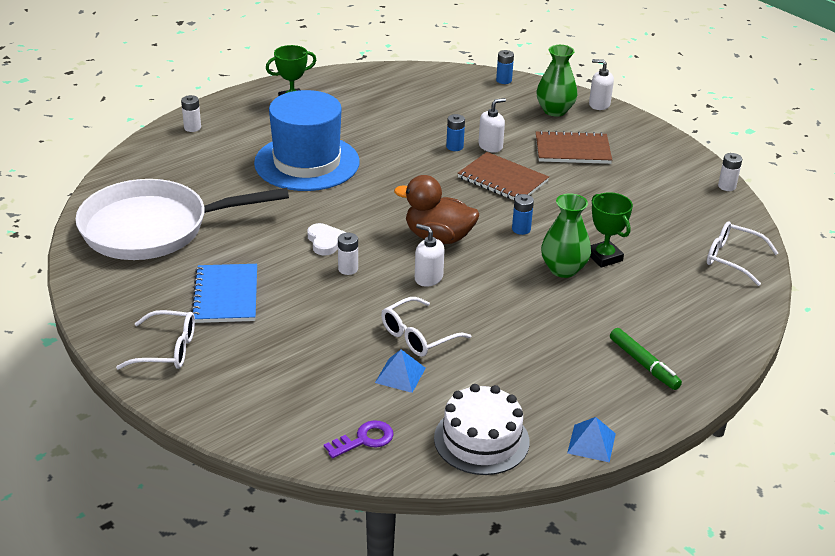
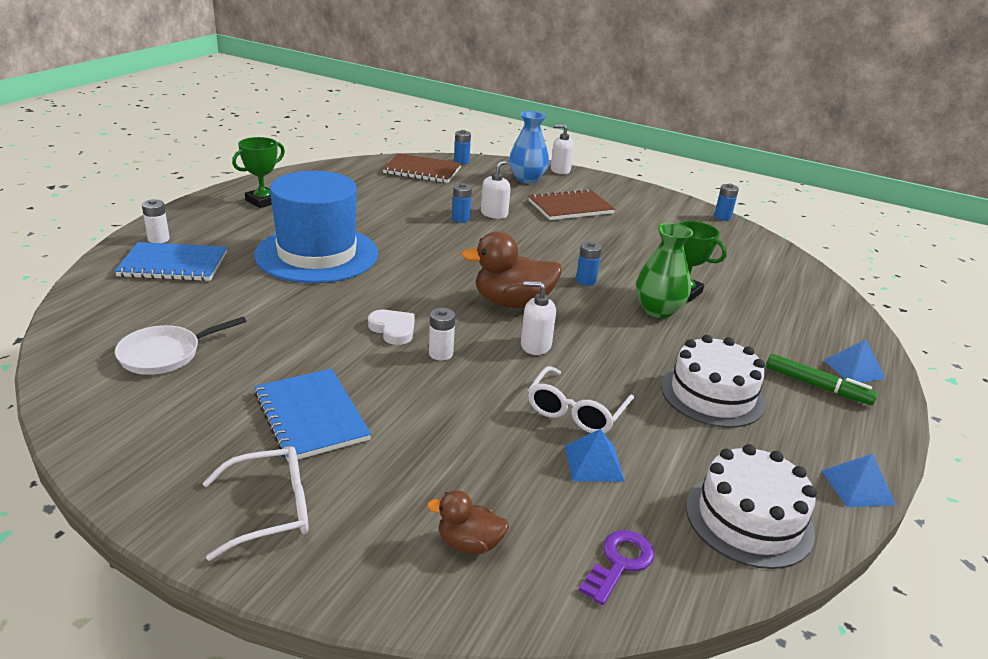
camera: 25 degrees left, 5 degrees down
white pan [75,179,289,260] -> white pan [115,316,247,375], size x0.46
brown notebook [458,152,549,200] -> brown notebook moved to [383,153,461,183]
green vase [536,45,577,117] -> blue vase [509,111,549,184]
white glasses [707,221,778,286] -> none
white battery [718,153,742,191] -> blue battery [714,183,739,221]
none -> blue notebook [115,242,227,281]
none -> brown duck [427,490,509,554]
none -> white cake [661,335,766,428]
none -> blue pyramid [824,339,886,383]

